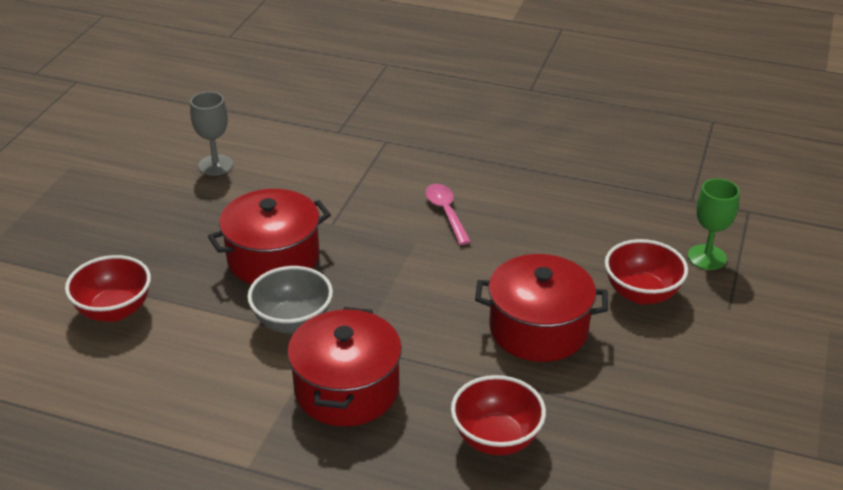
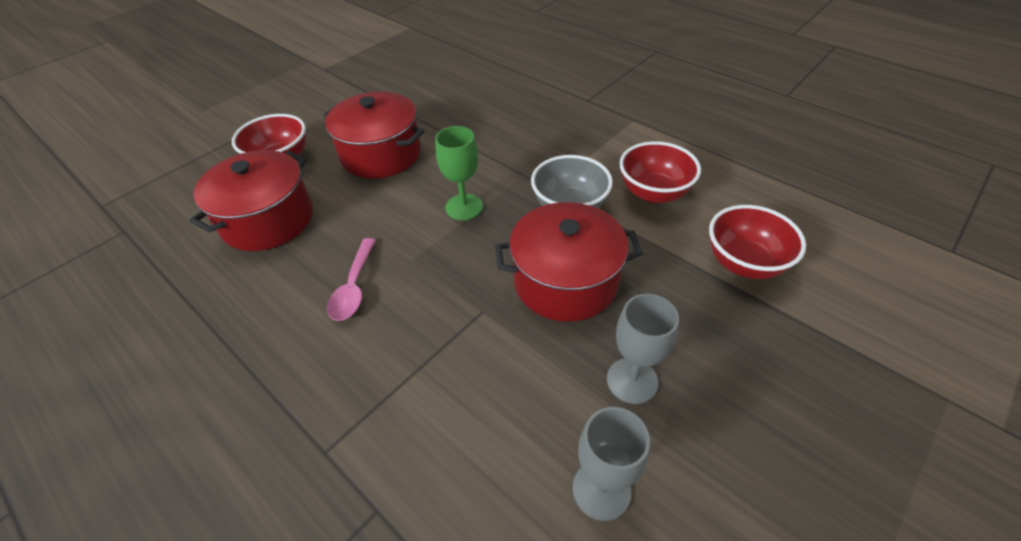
camera: 155 degrees left, 10 degrees up
red pot [287,307,402,426] -> red pot moved to [189,150,313,251]
red bowl [451,375,546,455] -> red bowl moved to [619,141,701,204]
green goblet [688,179,740,270] -> green goblet moved to [435,126,483,220]
none -> grey goblet [607,294,679,404]

